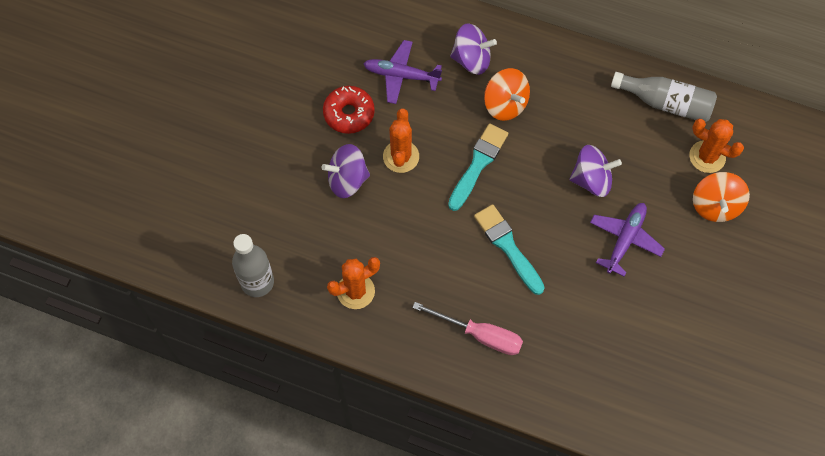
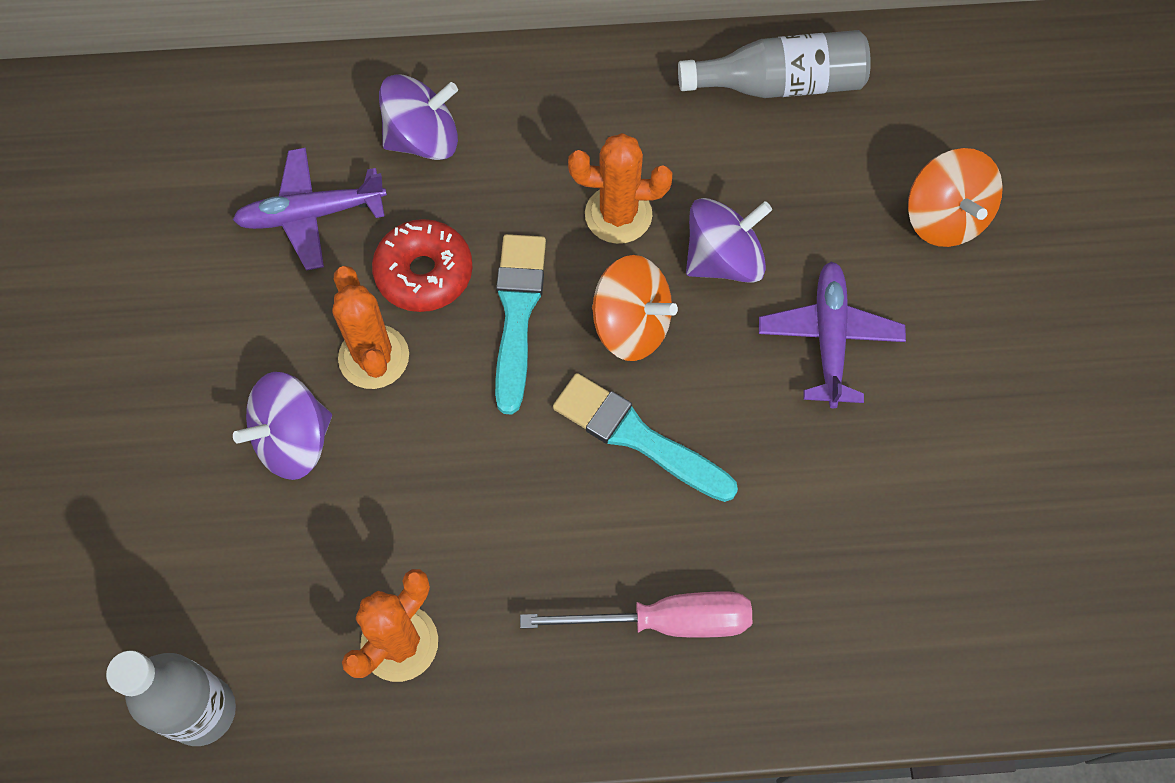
camera: 25 degrees left, 0 degrees up
red donut [323,86,375,134] -> red donut moved to [372,219,473,312]
orange spinning top [484,68,530,121] -> orange spinning top moved to [592,255,678,361]
orange cactus [689,119,744,173] -> orange cactus moved to [568,133,672,244]

